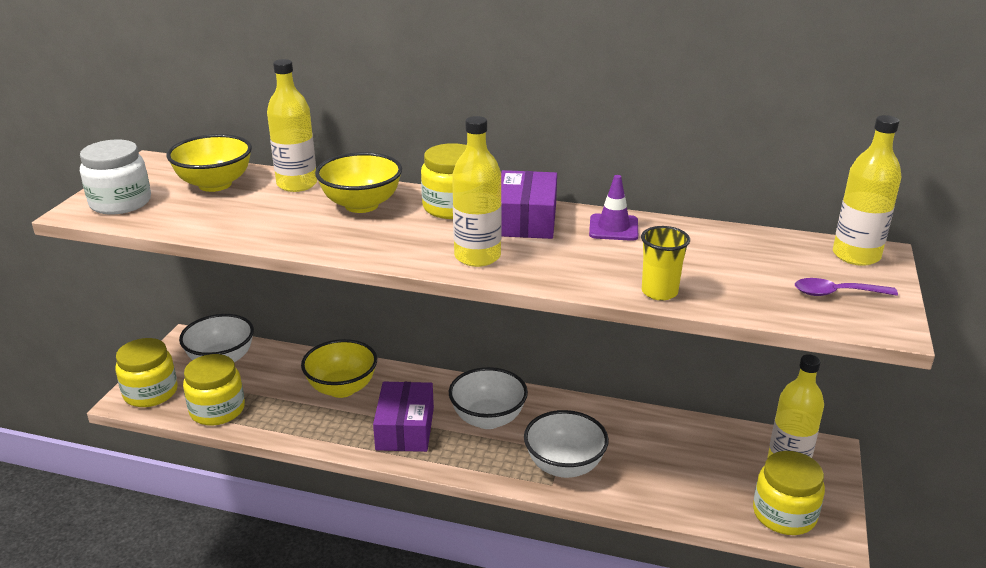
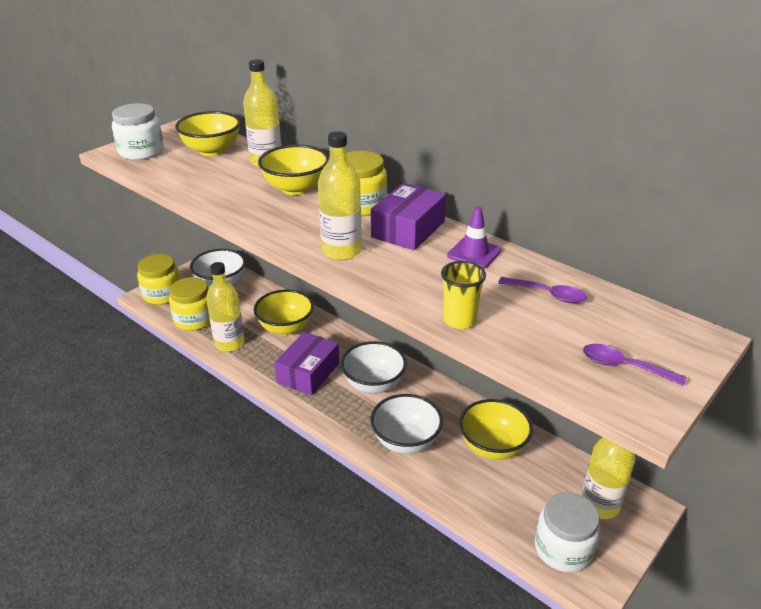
camera: 25 degrees right, 5 degrees up
yellow jar [753,451,825,535] -> white jar [535,492,600,572]
yellow bottle [833,115,902,266] -> yellow bottle moved to [206,262,245,352]
none -> yellow bowl [459,399,533,460]
none -> purple spoon [498,277,587,303]

